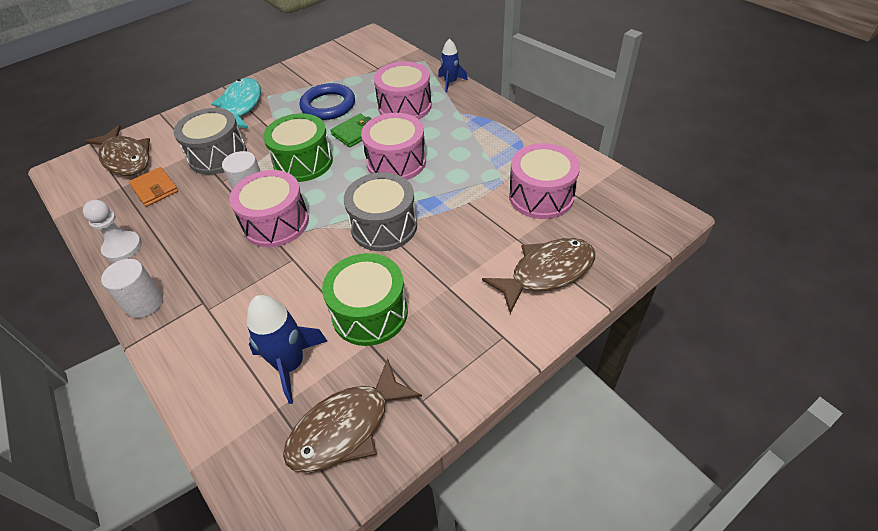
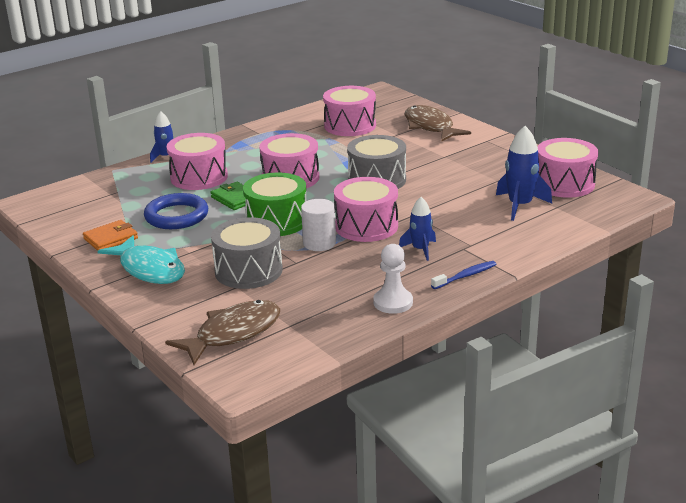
camera: 90 degrees left, 20 degrees down
white cylinder [101,259,163,318] -> blue toothbrush [431,261,496,289]
orange wallet [129,167,178,207] -> orange wallet moved to [83,220,138,251]
turquoise fish [212,78,261,129] -> turquoise fish turned 135 degrees counterclockwise [98,236,185,284]
brown fish [283,358,422,473] -> pink drum [538,138,598,198]
green drum [322,253,408,346] -> none
none -> blue rocket [399,197,436,261]

